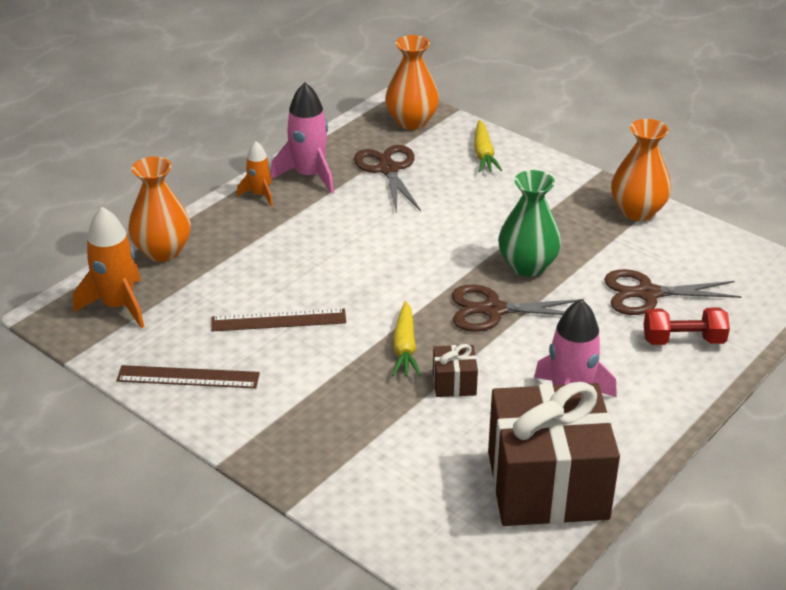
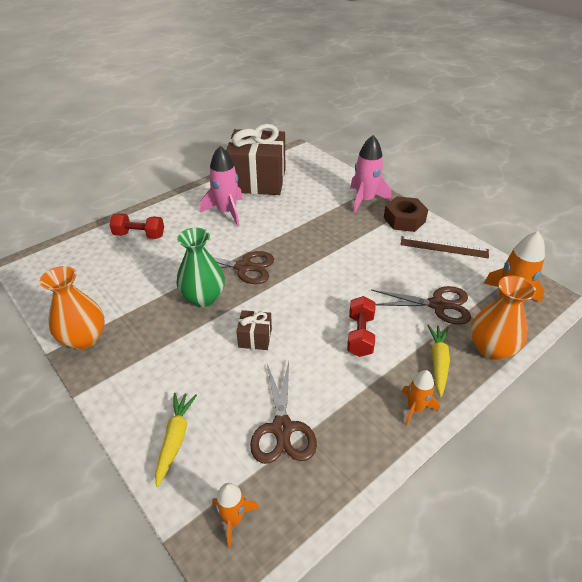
camera: 170 degrees left, 5 degrees up
brown ruler [211,309,346,332] -> none
pink rocket [271,82,334,194] -> pink rocket moved to [350,135,391,214]
orange vase [385,35,439,130] -> orange rocket [212,483,259,548]
yellow carrot [392,301,421,376] -> yellow carrot moved to [427,325,450,397]
brown gift [433,344,478,397] -> brown gift moved to [236,310,272,350]
brown scissors [604,269,742,315] -> brown scissors moved to [371,286,471,325]
none -> red dumbbell [347,296,376,357]
none -> brown nut [384,196,428,232]

